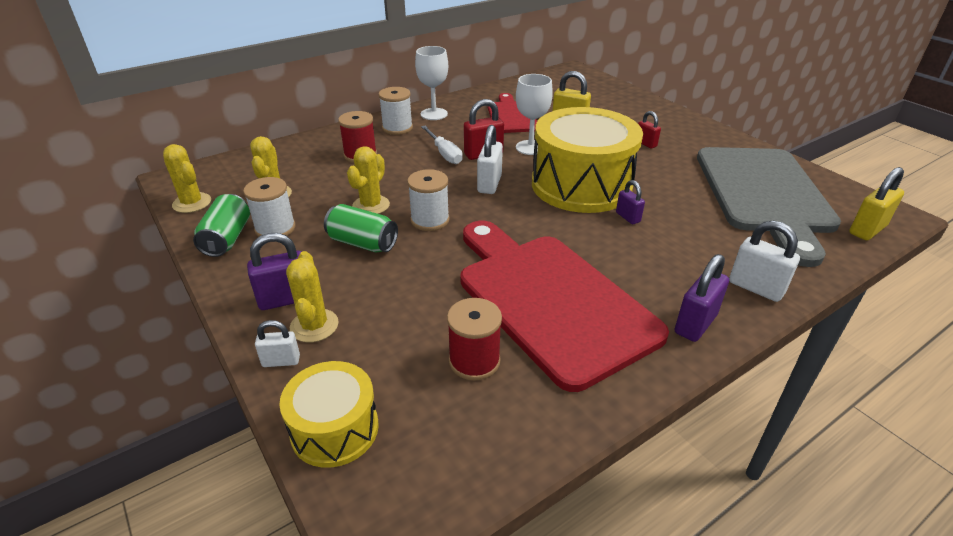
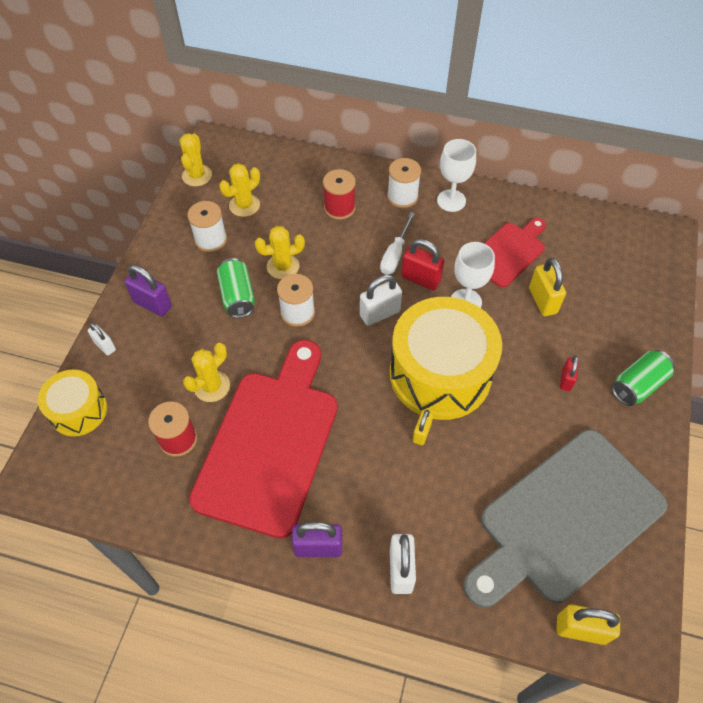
camera: 50 degrees right, 20 degrees up
green can [193,194,250,257] -> green can moved to [612,350,674,406]
yellow cactus [286,251,339,342] -> yellow cactus moved to [183,343,230,402]
purple padlock [616,180,645,224] -> yellow padlock [413,410,433,445]

